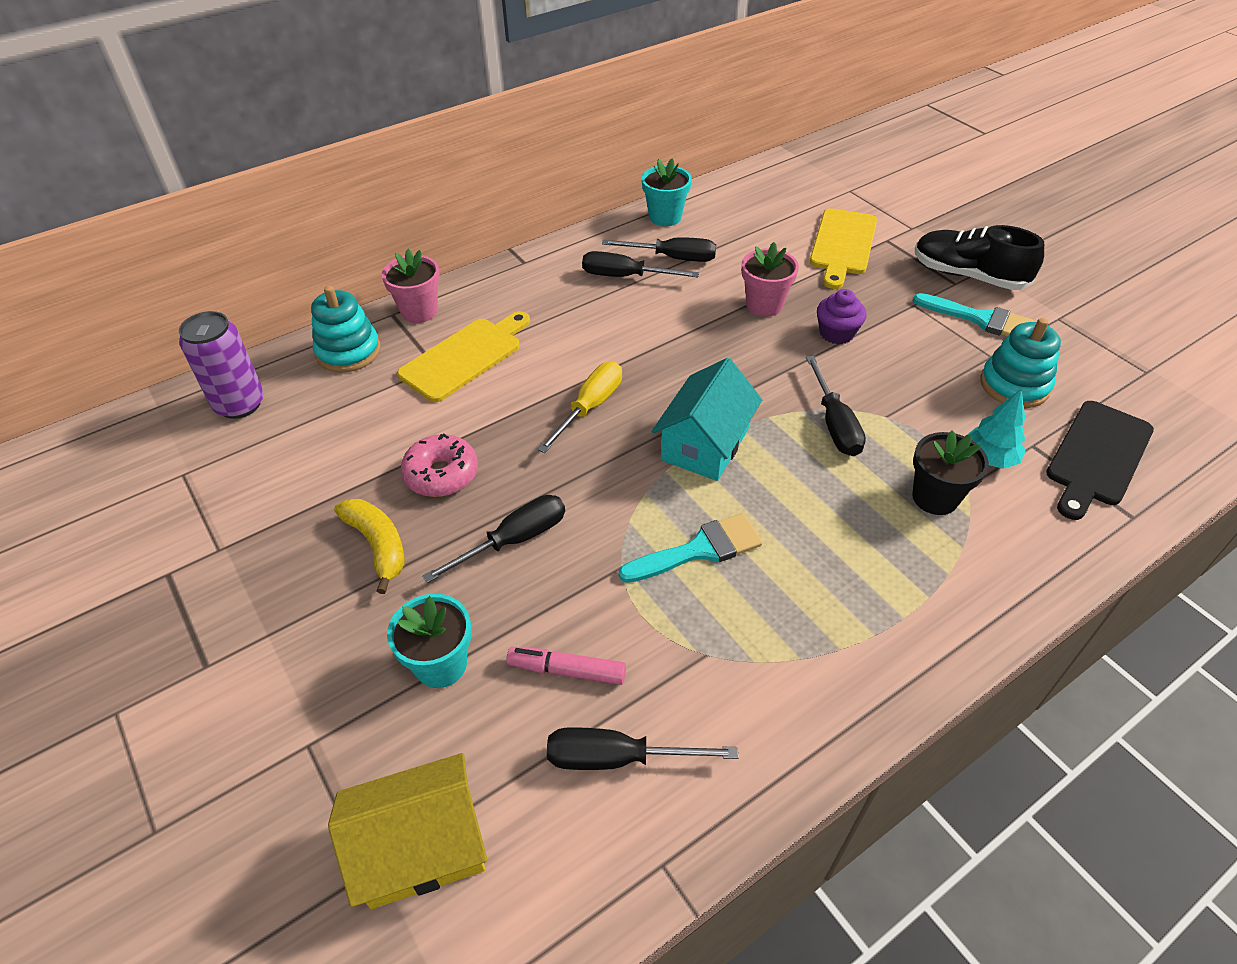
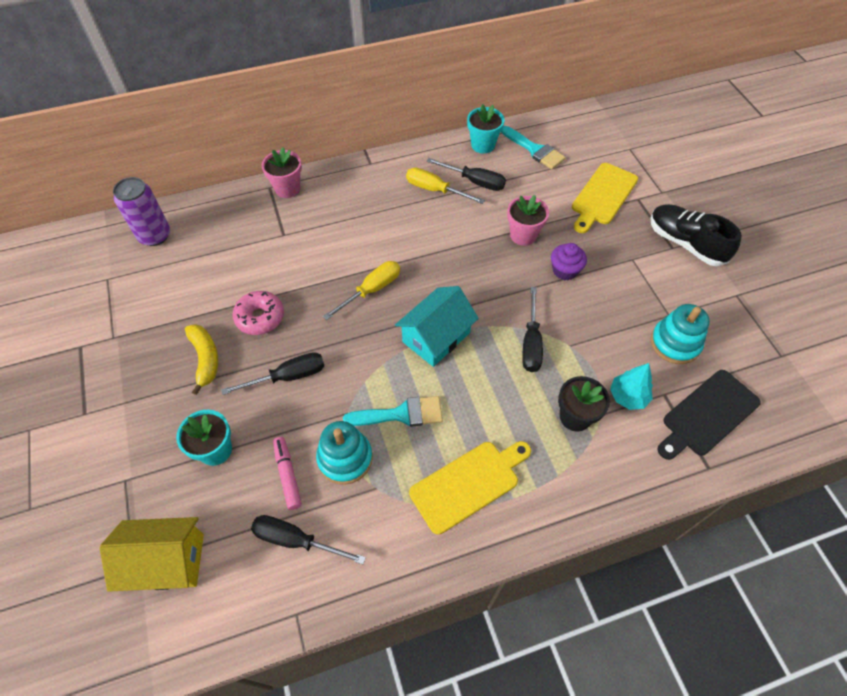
camera: 15 degrees right, 10 degrees up
turquoise stacking toy [311,285,380,372] -> turquoise stacking toy moved to [316,421,373,485]
yellow cutting board [397,311,530,402] -> yellow cutting board moved to [409,441,531,535]
pink marker [507,647,626,685] -> pink marker turned 45 degrees clockwise [273,437,302,510]
black screwdriver [582,251,699,277] -> yellow screwdriver [406,167,485,204]
turquoise brush [913,293,1034,336] -> turquoise brush moved to [501,126,566,169]

